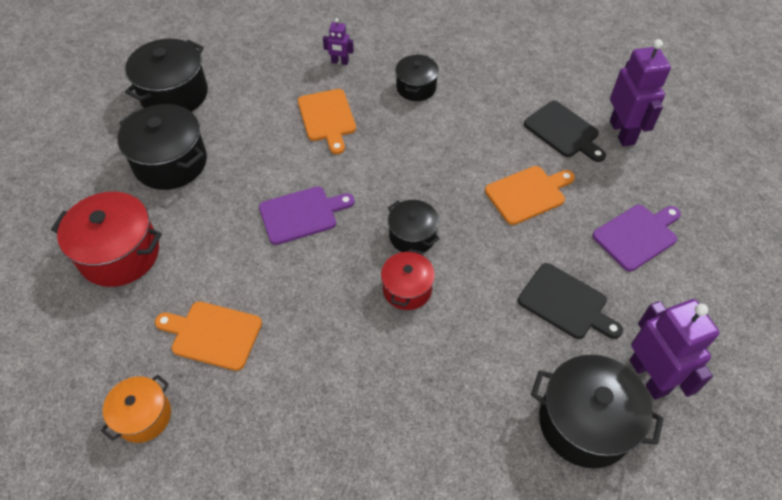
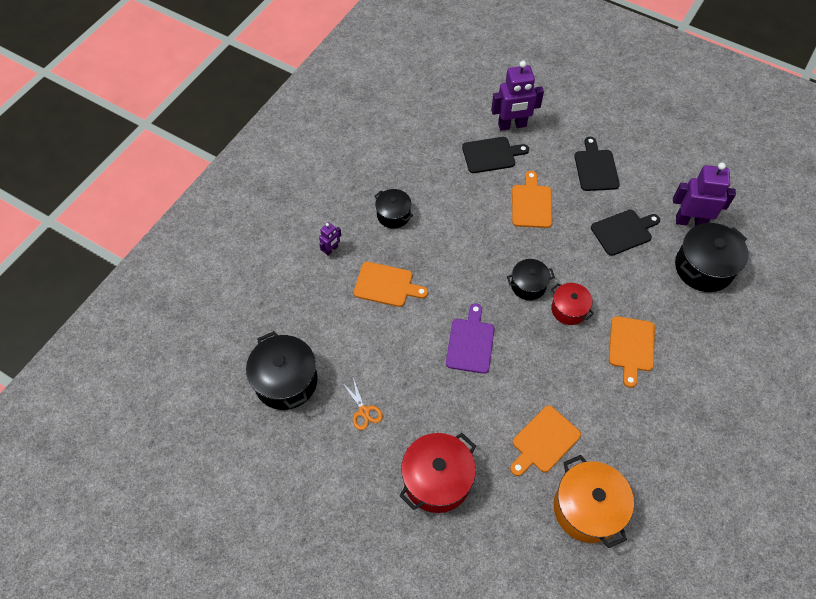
camera: 60 degrees left, 5 degrees up
orange pot [101,375,171,443] -> orange pot [554,455,634,548], size x1.68
black pot [118,104,207,190] -> orange scissors [342,378,383,430]
purple cutting board [592,205,681,271] -> black cutting board [575,137,620,191]
purple robot [610,39,671,146] -> purple robot turned 150 degrees clockwise [491,61,544,131]
none -> orange cutting board [609,316,655,388]

